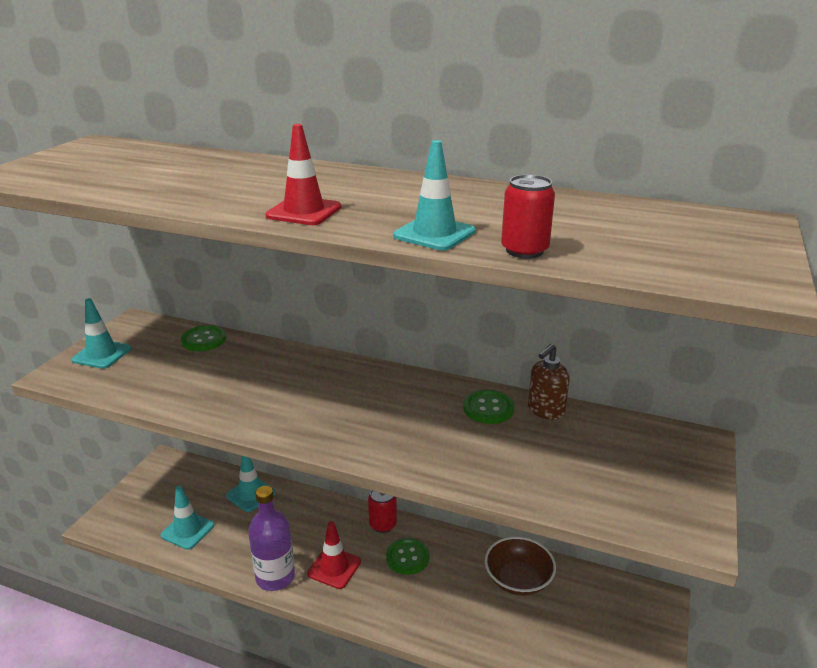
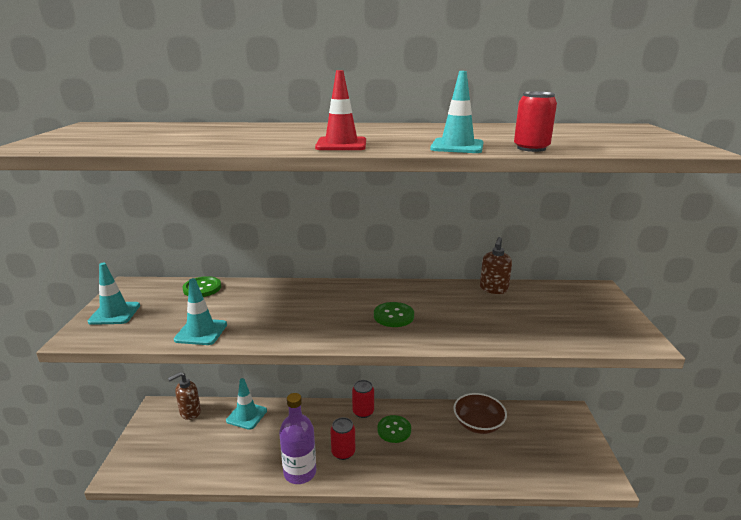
camera: 20 degrees left, 5 degrees down
turquoise traffic cone [161,485,214,550] -> turquoise traffic cone moved to [174,278,227,345]
red traffic cone [307,521,361,589] -> red can [330,417,355,460]
green button [463,389,514,424] -> green button moved to [374,302,414,327]
none -> brown soap dispenser [168,372,201,420]

